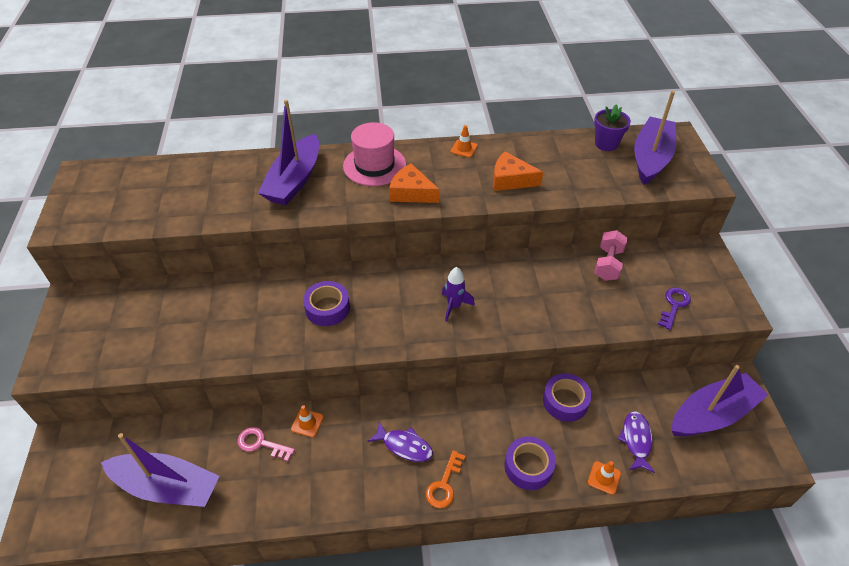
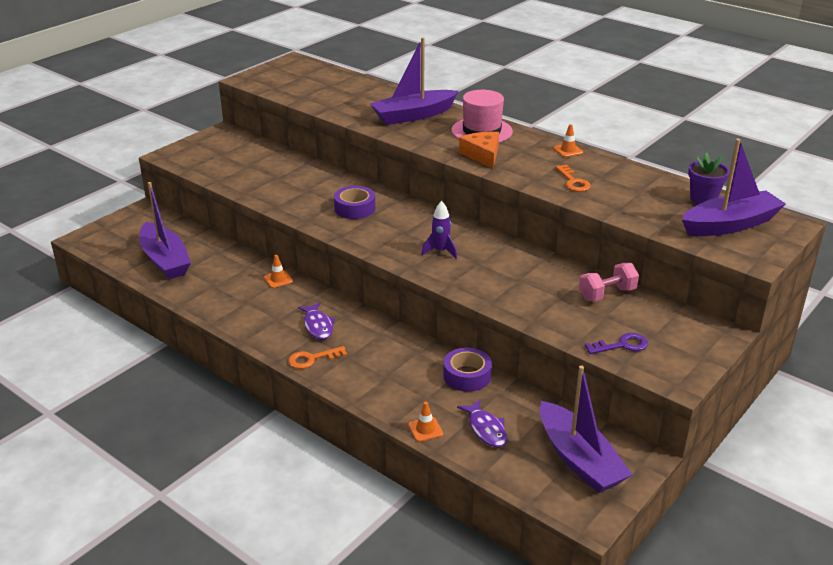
camera: 45 degrees right, 15 degrees down
pink key [238,427,295,462] -> none
orange cheese [493,152,543,191] -> orange key [555,165,591,192]
purple tape [504,436,556,490] -> none
purple fish [618,411,655,473] -> purple fish turned 105 degrees clockwise [457,399,507,447]
purple boat [671,365,768,436] -> purple boat turned 45 degrees clockwise [540,365,633,493]

